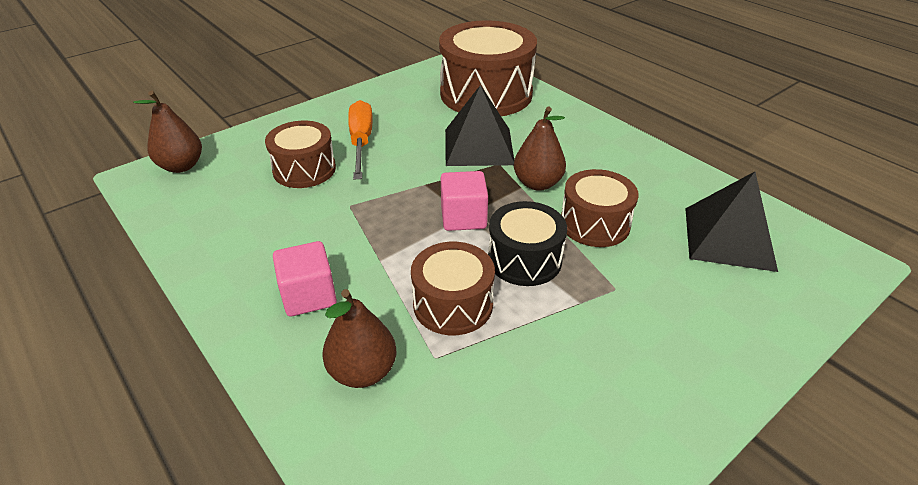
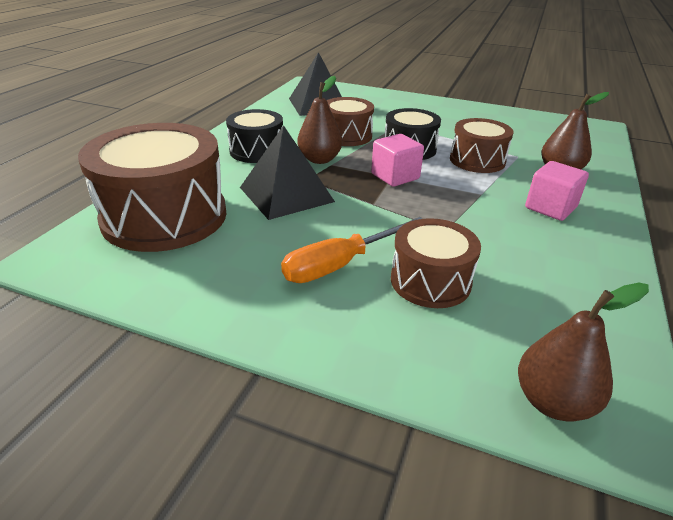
camera: 120 degrees left, 5 degrees down
none -> black drum [226,109,283,163]

